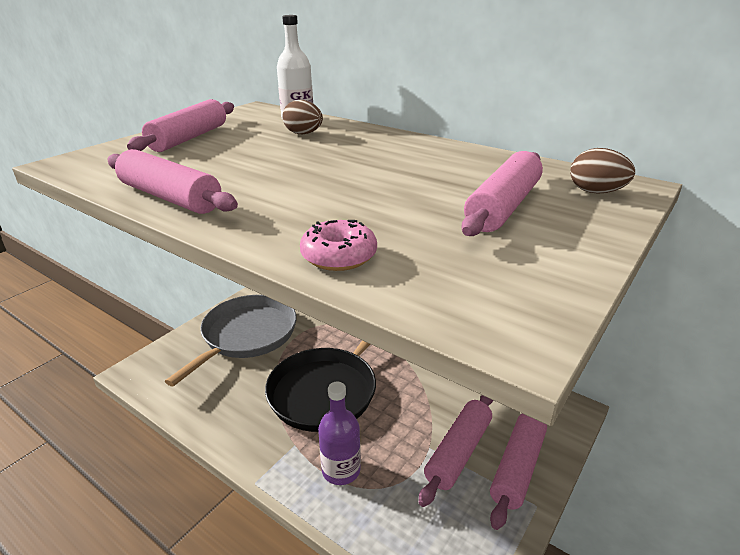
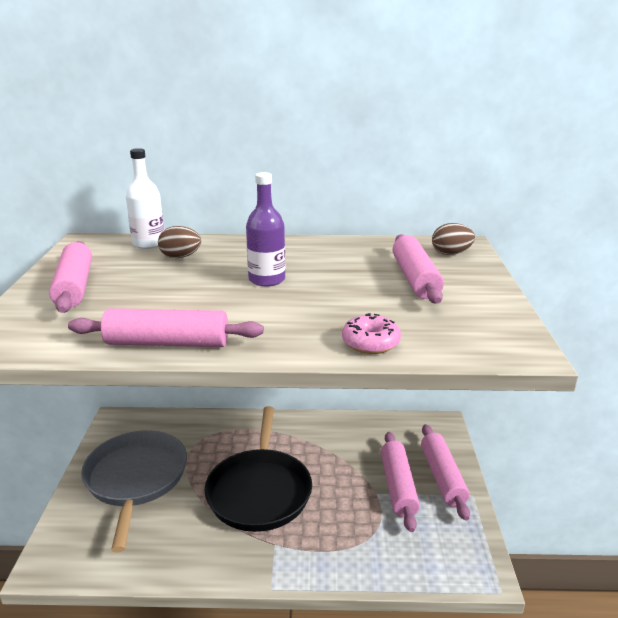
camera: 35 degrees left, 5 degrees down
purple bottle [318,382,361,485] -> purple bottle moved to [246,172,285,286]

